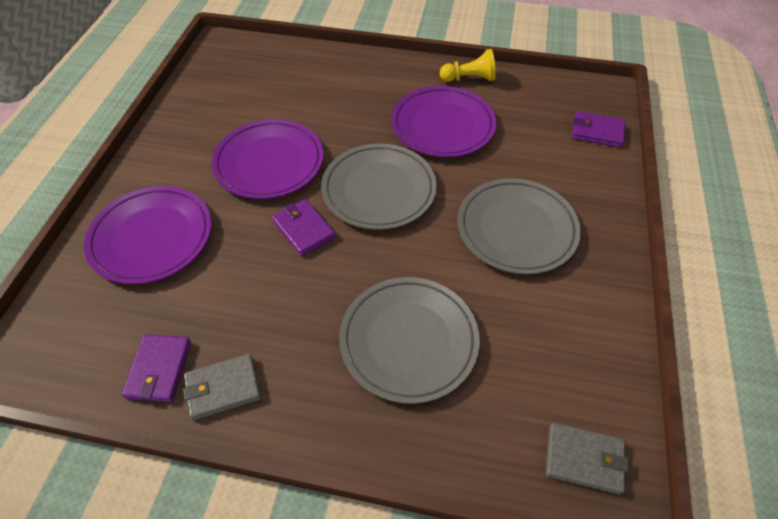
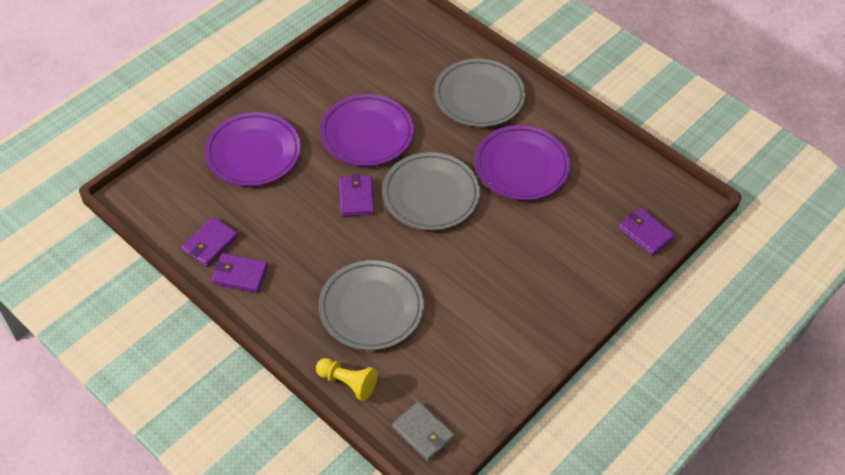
camera: 30 degrees right, 0 degrees up
grey wallet [183,354,261,420] -> purple wallet [212,253,268,293]
yellow pawn [440,49,496,82] -> yellow pawn moved to [316,358,377,401]
grey plate [458,178,581,274] -> grey plate moved to [434,59,526,127]

